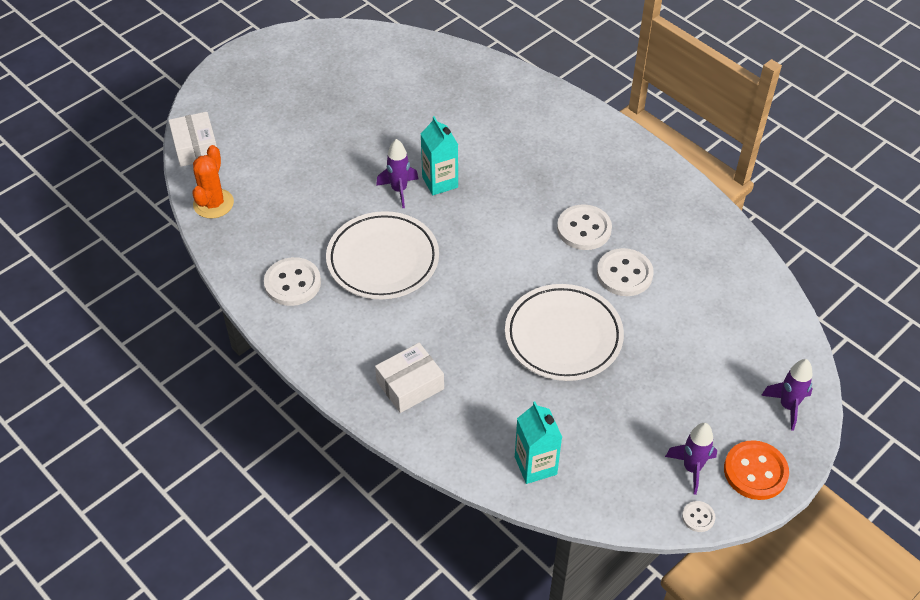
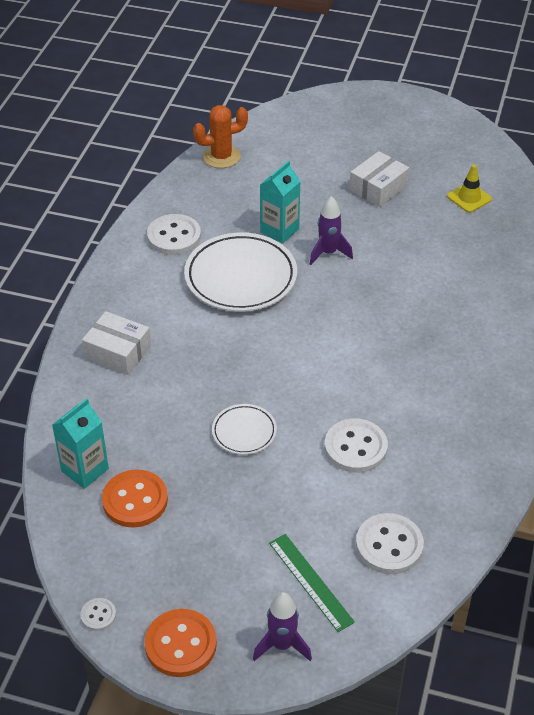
camera: 60 degrees right, 5 degrees down
white box [169,112,217,167] -> white box moved to [349,151,409,207]
turquoise carton [421,116,458,195] -> turquoise carton moved to [260,160,300,244]
white plate [505,284,624,381] -> white plate [212,404,277,455], size x0.51
white button [557,204,612,250] -> white button moved to [356,513,424,574]
purple rocket [665,423,717,495] -> none
none -> orange button [102,469,168,527]
none -> green ruler [269,534,355,632]
none -> yellow traffic cone [447,165,492,213]

